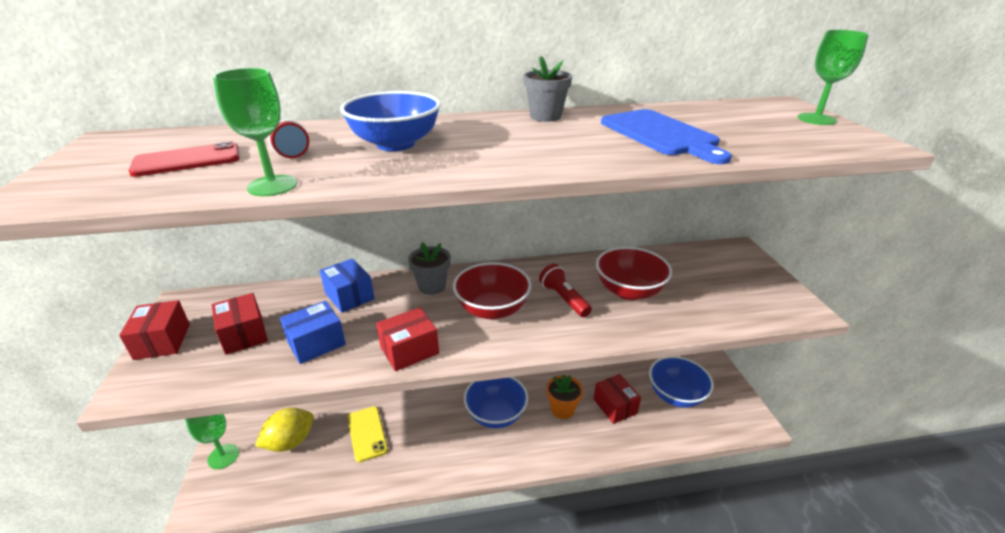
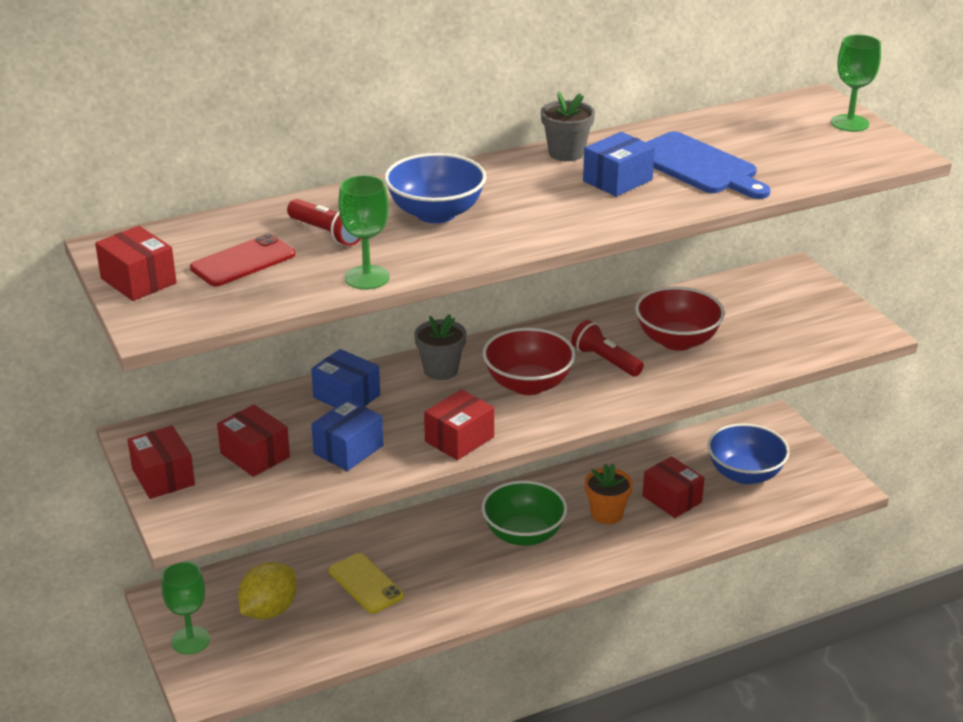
camera: 15 degrees left, 0 degrees up
blue bowl [464,377,528,428] -> green bowl [482,481,567,546]
none -> red box [95,226,177,301]
none -> blue box [583,132,655,197]

